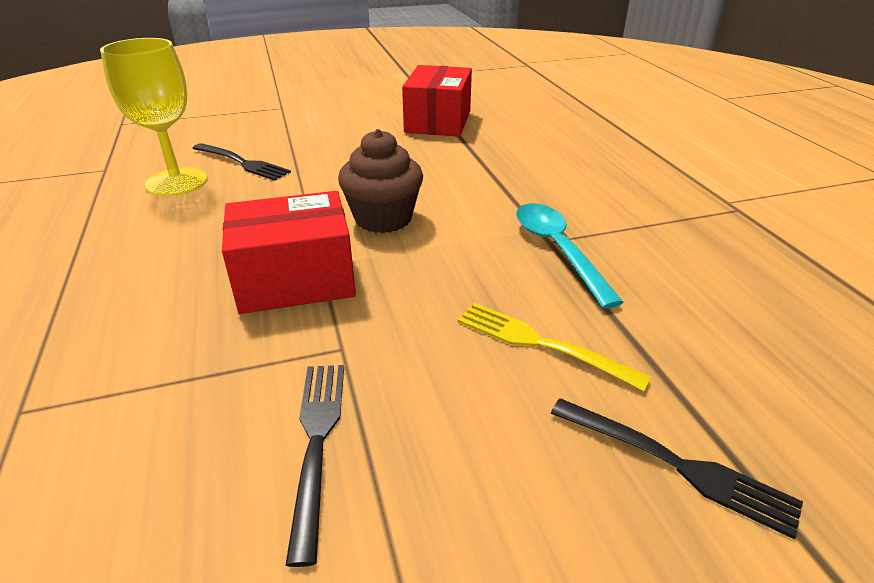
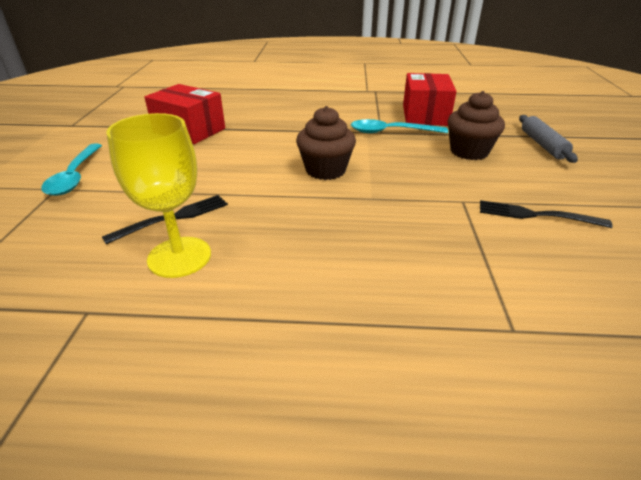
camera: 70 degrees left, 0 degrees up
red box [222,191,356,314] -> red box moved to [403,73,457,126]
yellow fork [458,303,651,391] -> brown cupcake [447,91,505,160]
black fork [551,398,803,540] -> grey rolling pin [519,115,578,163]
none -> turquoise spoon [41,144,102,196]

